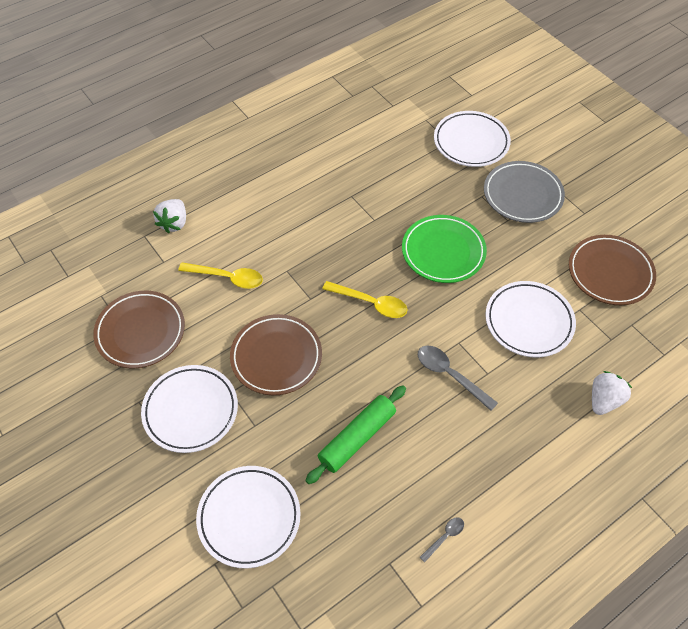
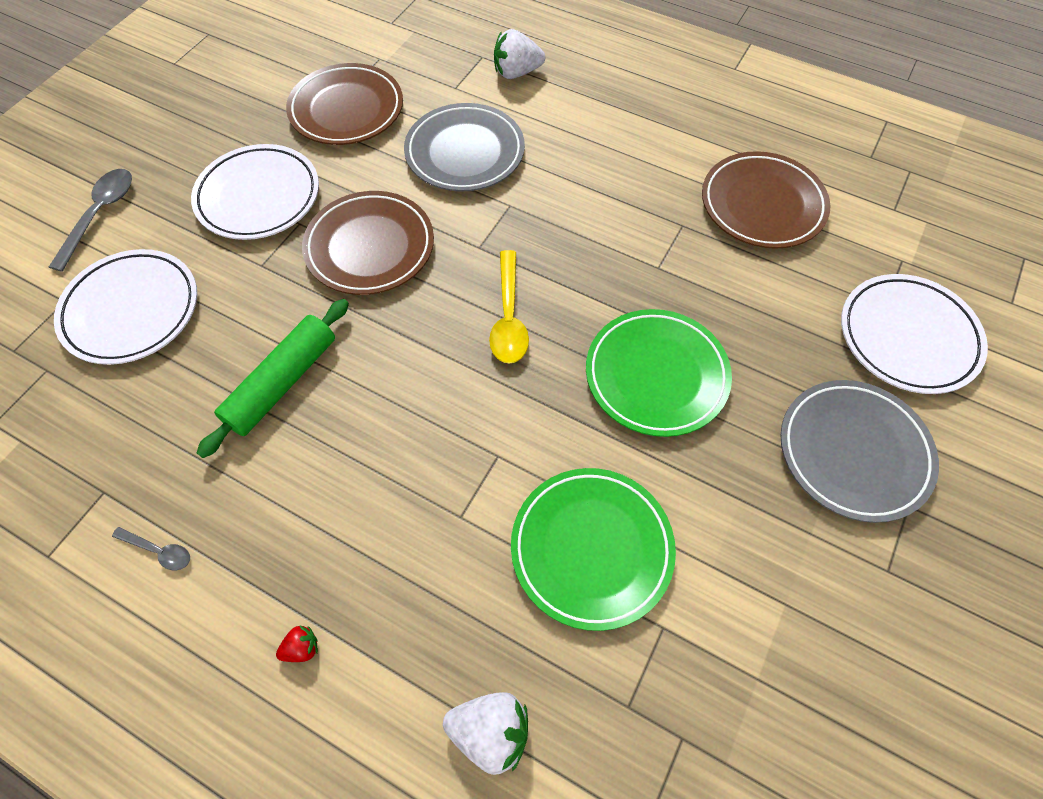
camera: 65 degrees right, 5 degrees up
yellow spoon [178,262,263,289] -> grey plate [404,103,525,192]
green rolling pin [305,386,406,484] -> green rolling pin turned 75 degrees counterclockwise [197,299,349,458]
grey spoon [418,346,498,411] -> grey spoon moved to [49,169,132,272]
white plate [485,281,576,357] -> green plate [511,468,676,631]
brown plate [569,235,656,305] -> brown plate moved to [702,151,830,249]
none -> red strawberry [276,625,318,662]

